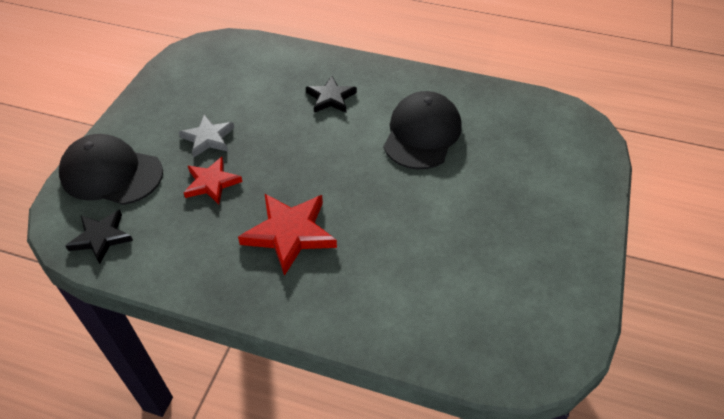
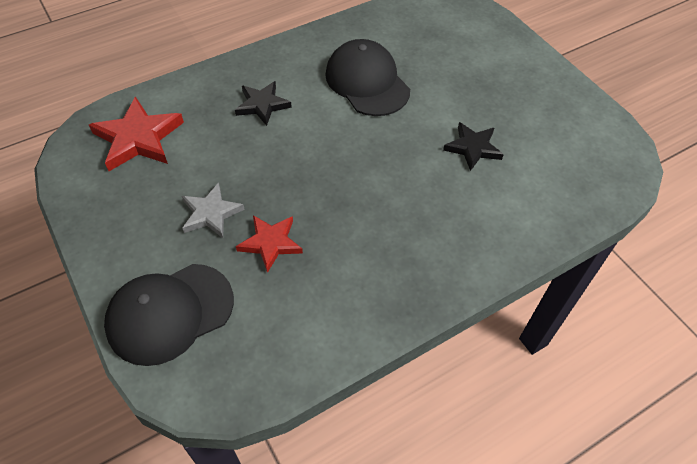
camera: 50 degrees left, 5 degrees up
black star [66,209,133,264] -> black star moved to [443,122,504,171]
red star [238,194,337,276] -> red star moved to [89,96,184,171]

